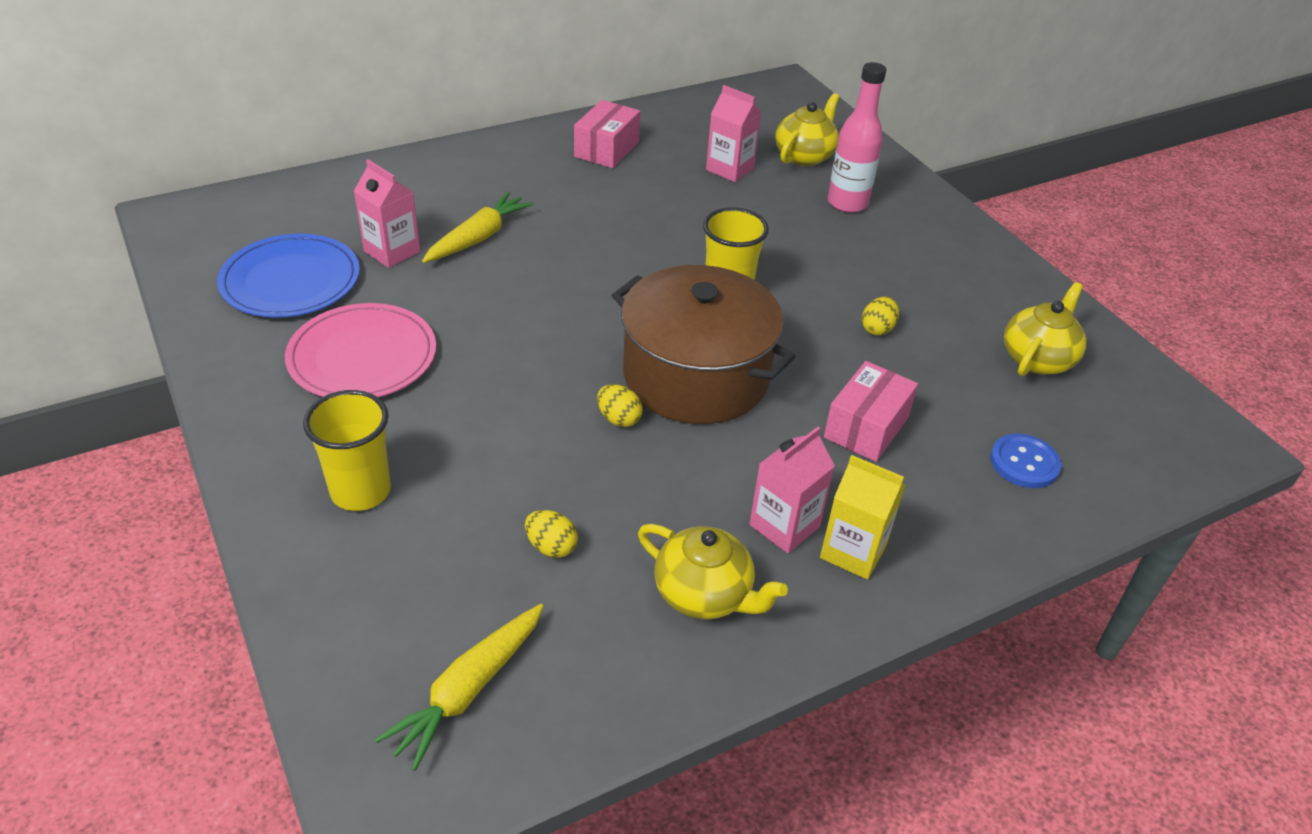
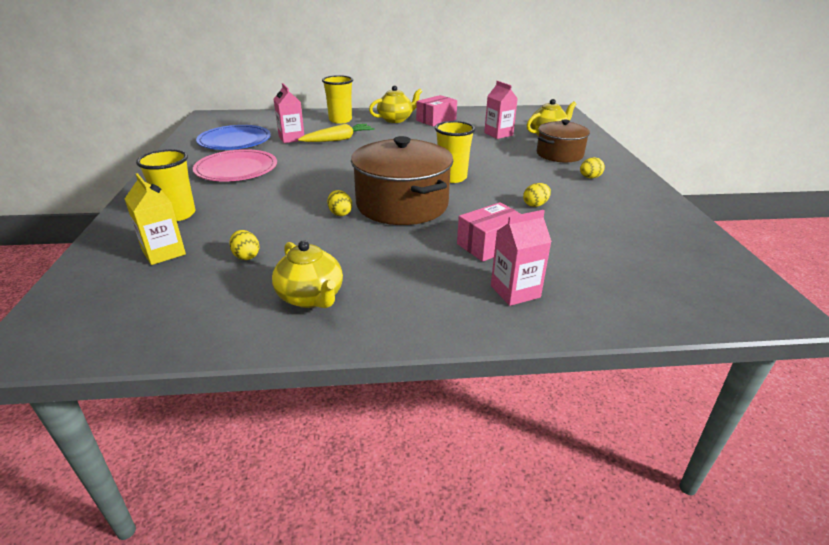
camera: 25 degrees right, 10 degrees down
yellow carrot [375,604,544,771] -> none
pink carton [749,427,835,553] -> pink carton moved to [491,210,552,306]
yellow carton [820,455,905,580] -> yellow carton moved to [125,173,186,265]
pink bottle [827,62,886,213] -> brown pot [537,119,590,162]
blue button [990,434,1062,488] -> none
yellow teapot [1004,282,1086,376] -> yellow teapot moved to [369,85,422,123]
none -> yellow cup [322,75,353,124]
none -> yellow egg [580,157,605,178]

